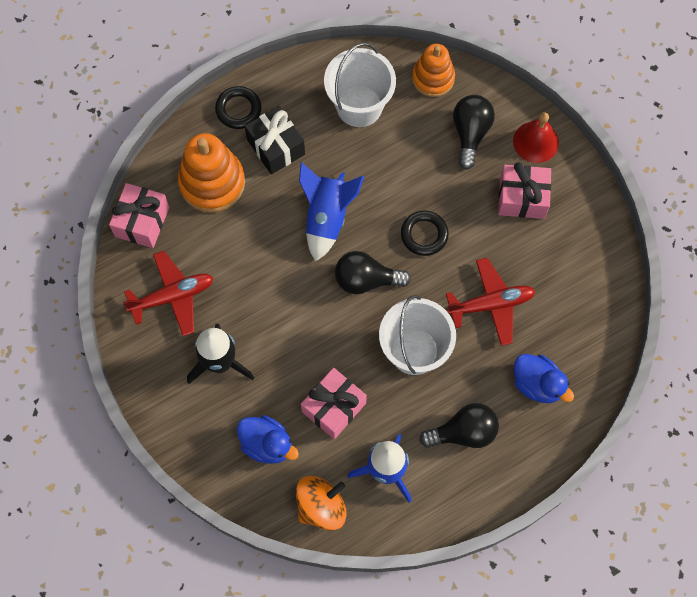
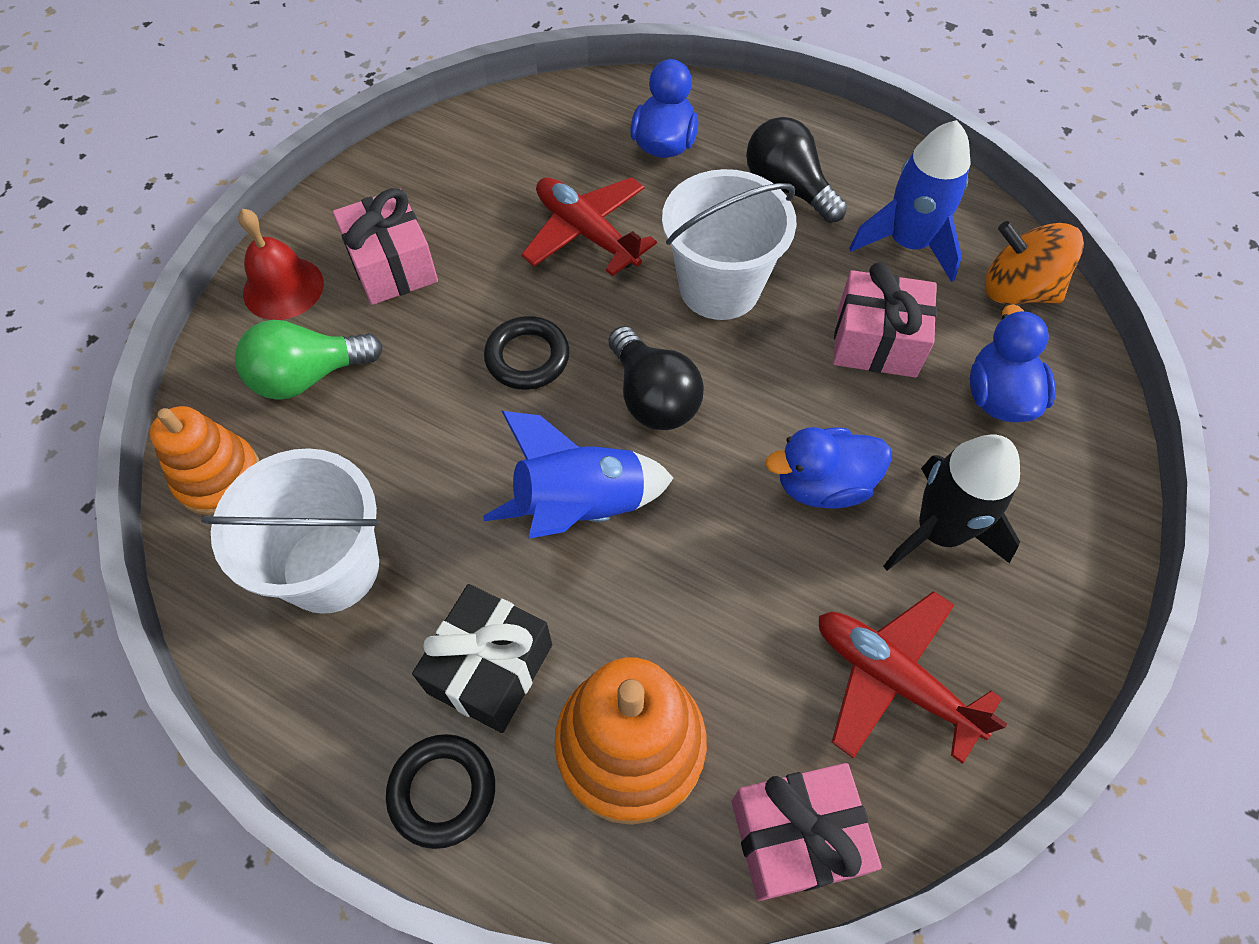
camera: 120 degrees left, 10 degrees down
black light bulb [453,95,495,170] -> green light bulb [235,320,383,400]
none -> blue duck [766,427,891,509]

